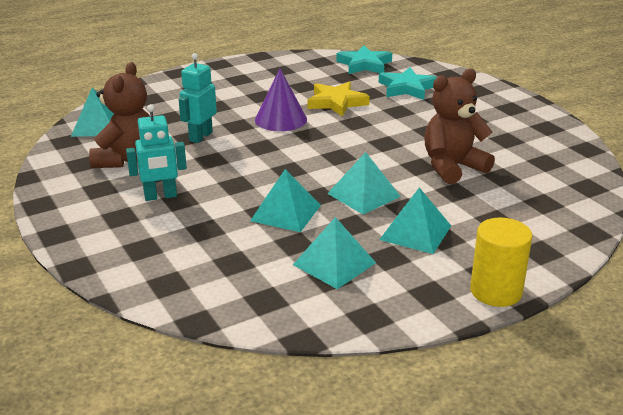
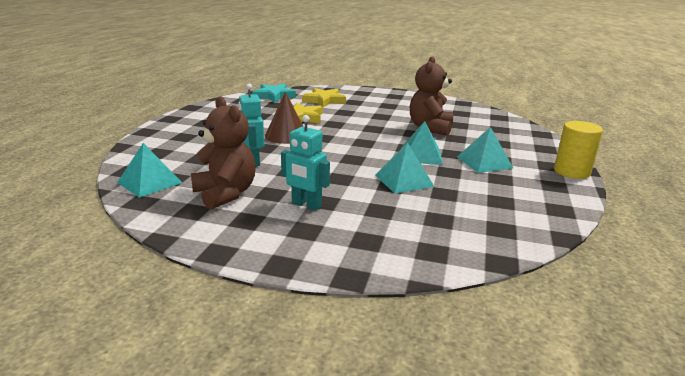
camera: 45 degrees left, 5 degrees down
turquoise robot [126,104,187,201] -> turquoise robot turned 90 degrees clockwise [281,115,330,211]
purple cone [255,69,307,131] -> brown cone [265,92,304,144]
turquoise pyramid [293,217,376,289] -> none
turquoise star [379,67,437,100] -> yellow star [302,88,346,108]

